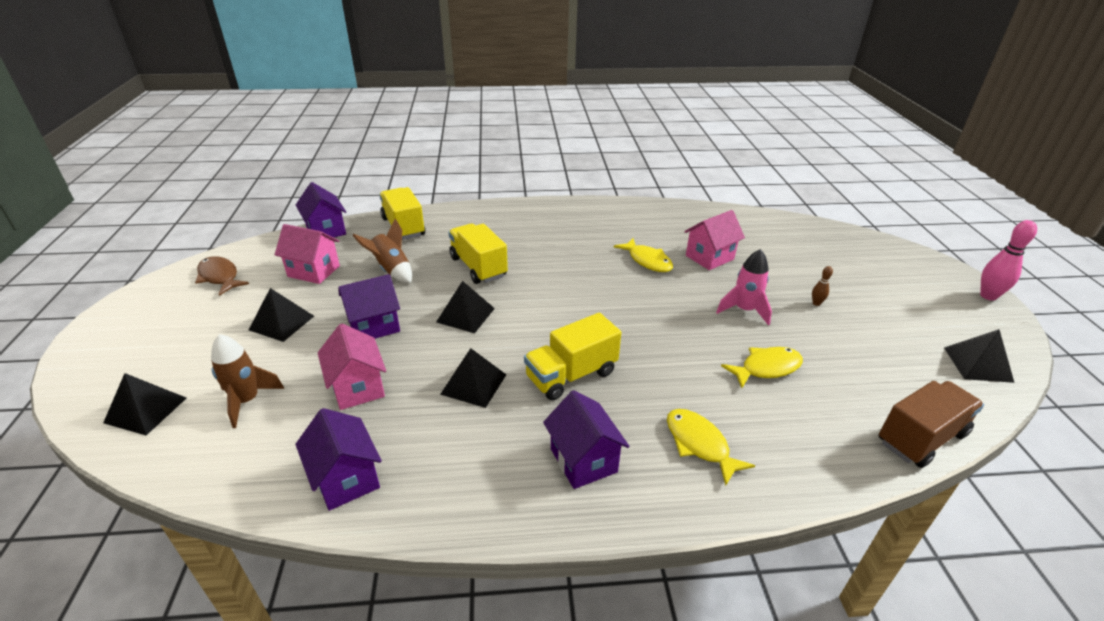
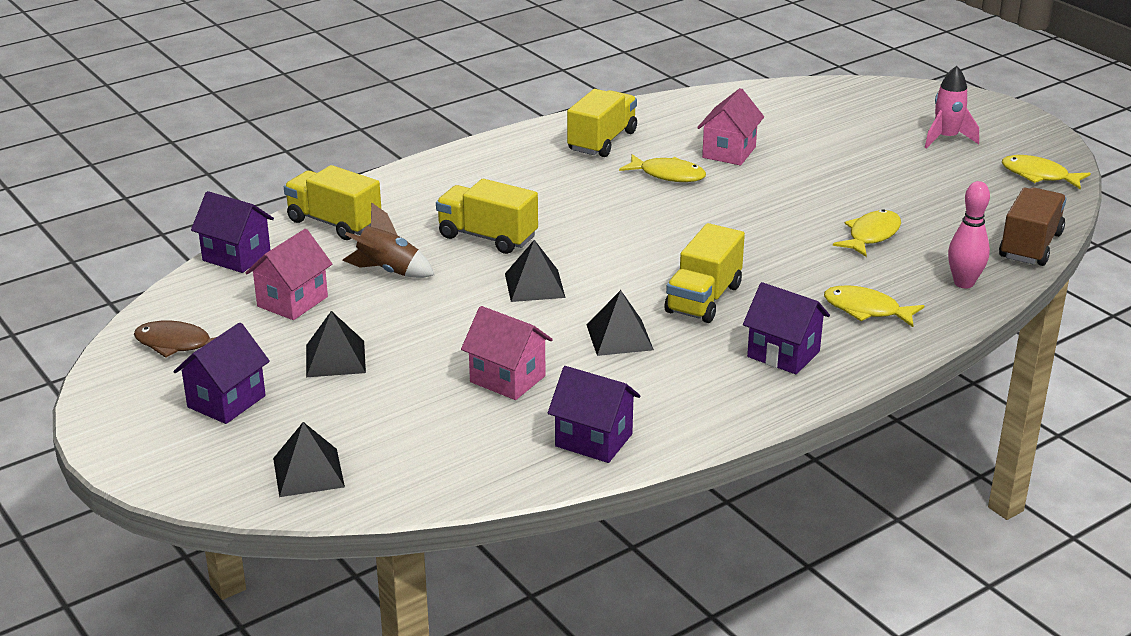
camera: 30 degrees left, 5 degrees down
brown rocket [211,334,284,428] -> none
pink house [275,224,340,284] -> pink house turned 45 degrees counterclockwise [245,229,332,320]
purple house [338,274,400,339] -> purple house moved to [173,323,270,424]
pink rocket [716,249,772,325] -> pink rocket moved to [925,66,979,149]
brown bowling pin [812,266,833,306] -> none
black pyramid [944,329,1014,383] -> yellow fish [1002,155,1091,190]
pink bowling pin [980,220,1037,301] -> pink bowling pin moved to [948,181,990,288]
none -> yellow truck [567,89,637,157]

